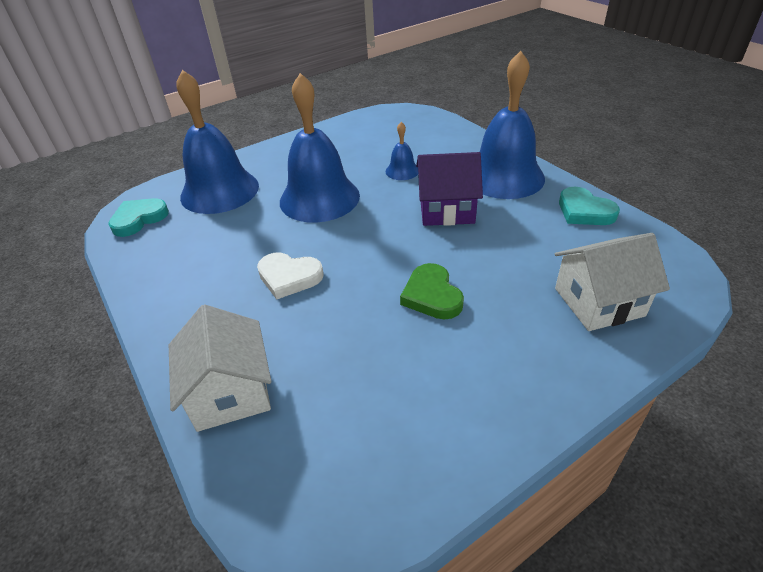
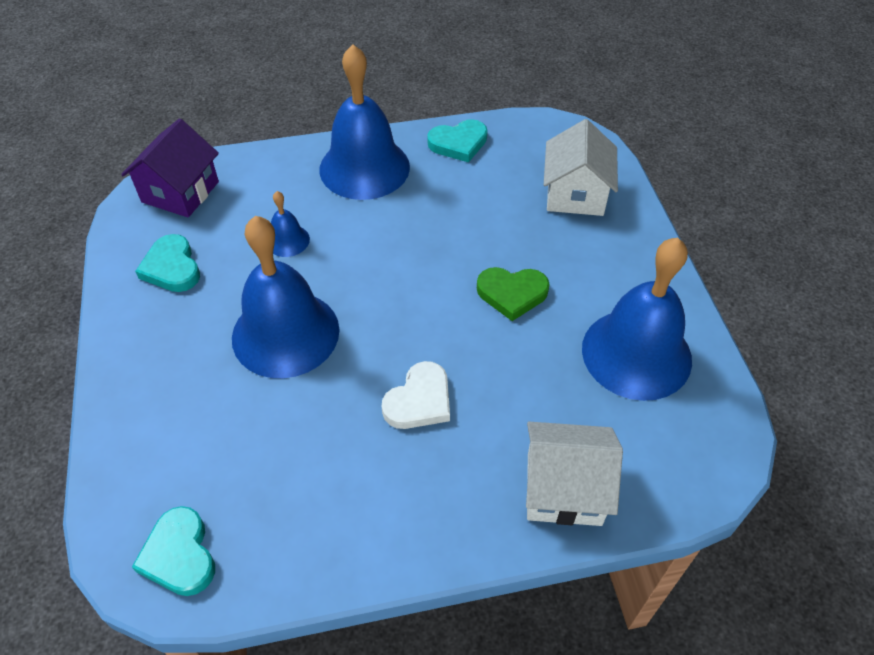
camera: 70 degrees left, 10 degrees up
blue bell [176,70,259,214] -> blue bell moved to [582,238,692,401]
purple house [416,152,483,226] -> purple house moved to [121,118,219,218]
none -> turquoise heart [135,234,200,292]

